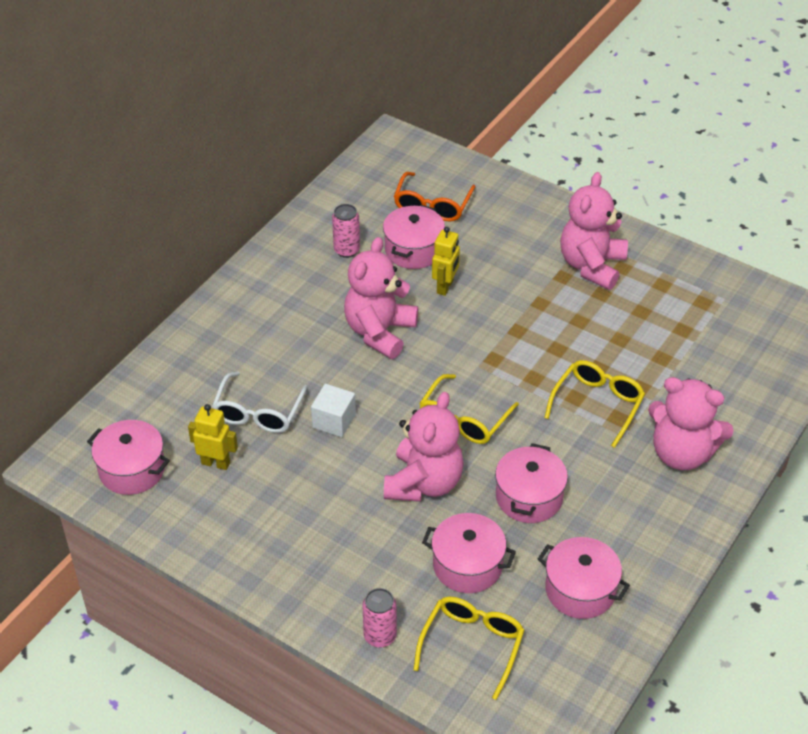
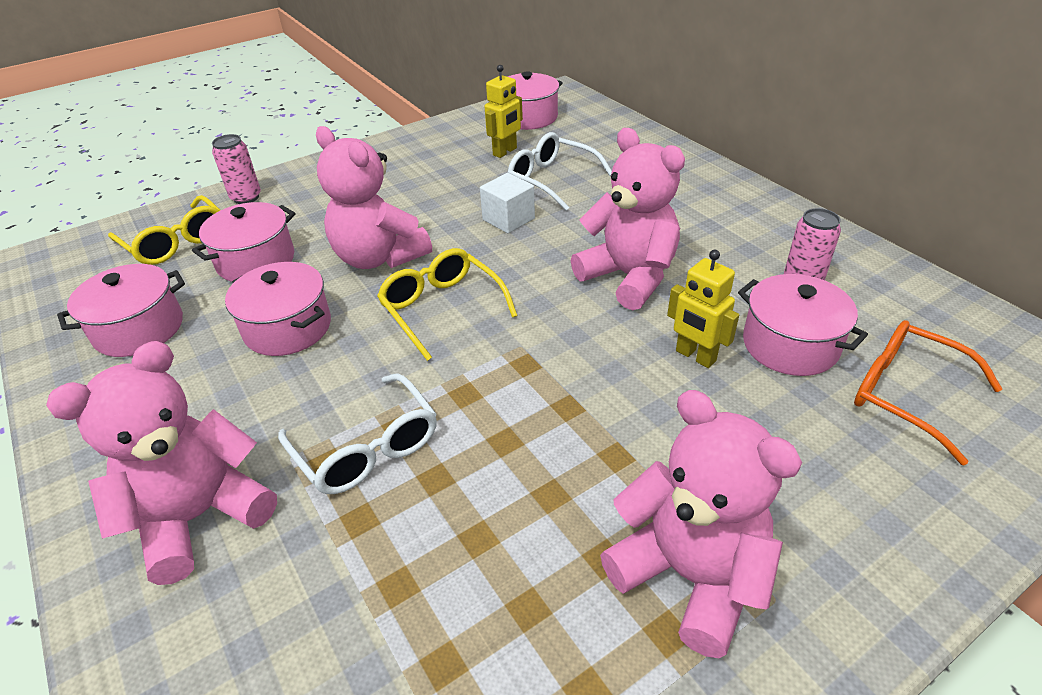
camera: 115 degrees right, 5 degrees down
yellow glasses [544,360,645,448] -> white glasses [278,373,437,494]

